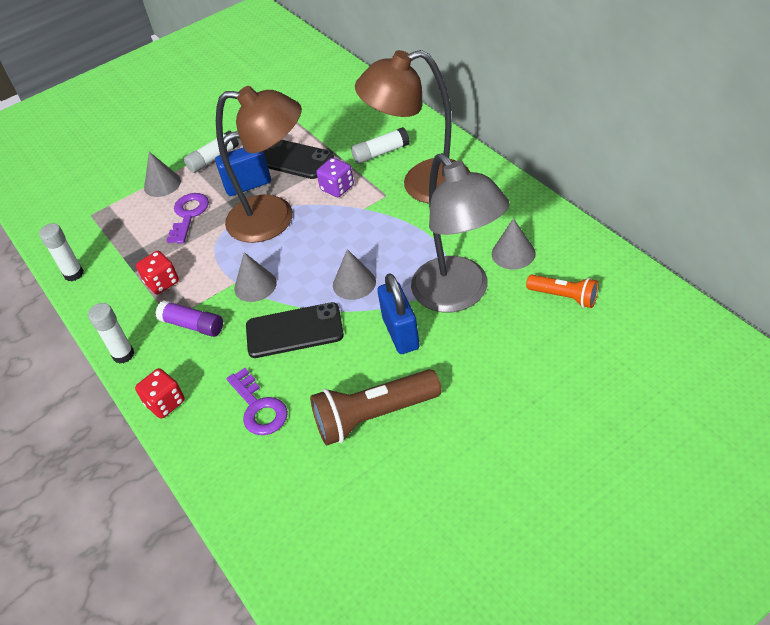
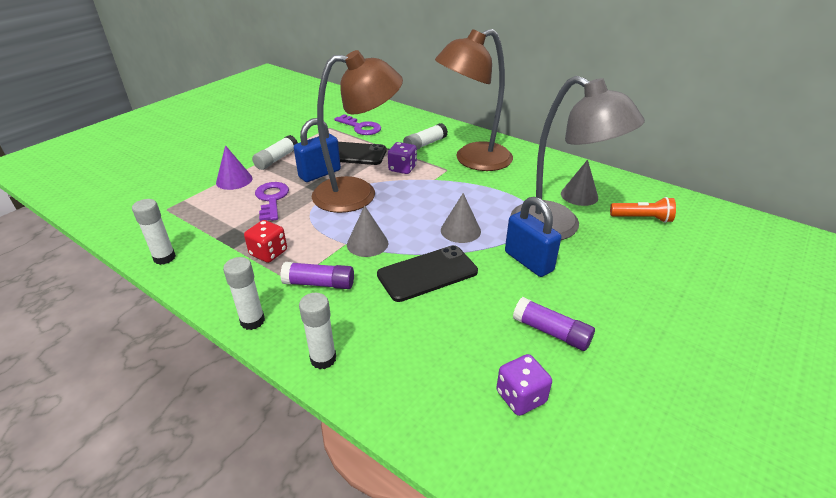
camera: 25 degrees left, 10 degrees down
red dice [135,368,185,419] -> white glue stick [299,293,336,369]
grey cone [144,152,181,197] -> purple cone [216,145,252,190]
purple key [226,368,288,435] -> purple key moved to [335,114,381,135]
brown flashlight [310,369,442,446] -> purple glue stick [513,297,595,351]
none -> purple dice [496,354,552,416]

